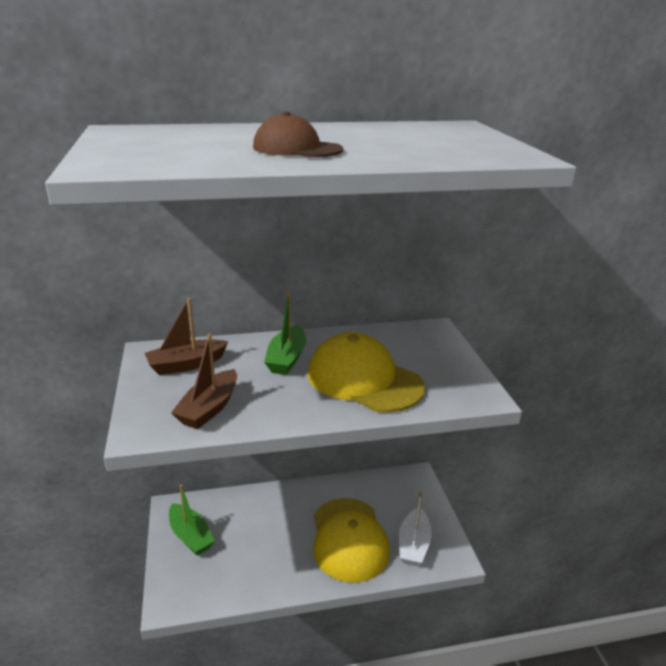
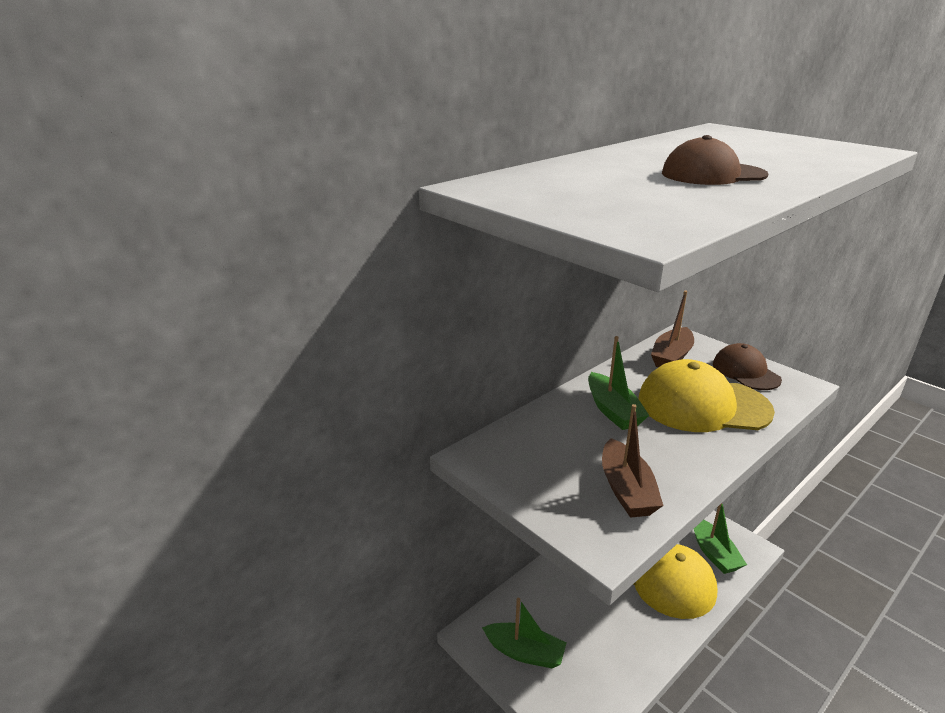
camera: 30 degrees left, 0 degrees up
brown boat [145,298,228,375] -> brown boat moved to [651,290,694,367]
white boat [399,492,432,566] -> green boat [694,503,747,574]
none -> brown cap [713,343,782,390]

